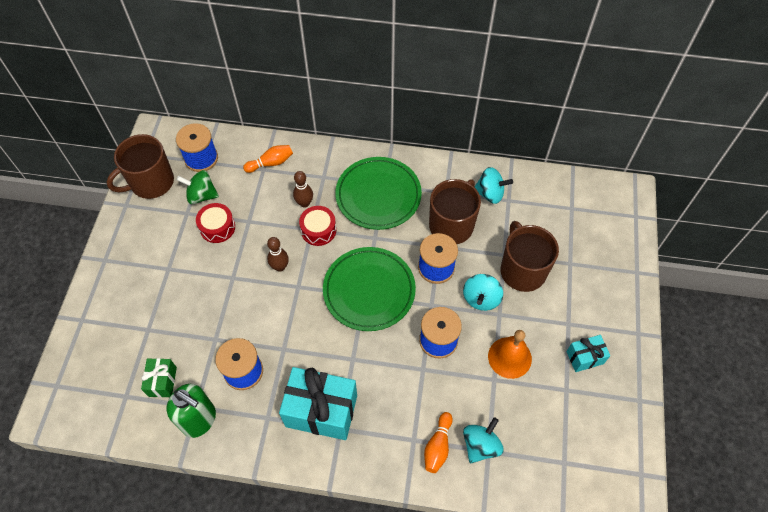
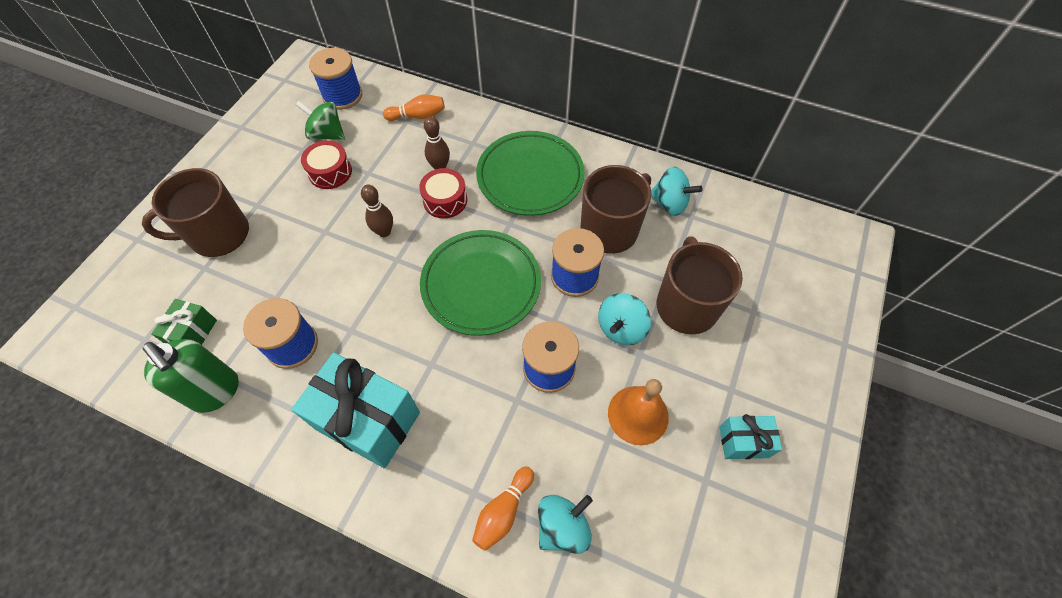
camera: 15 degrees right, 0 degrees up
brown mug [107,134,174,199] -> brown mug moved to [142,168,249,257]

